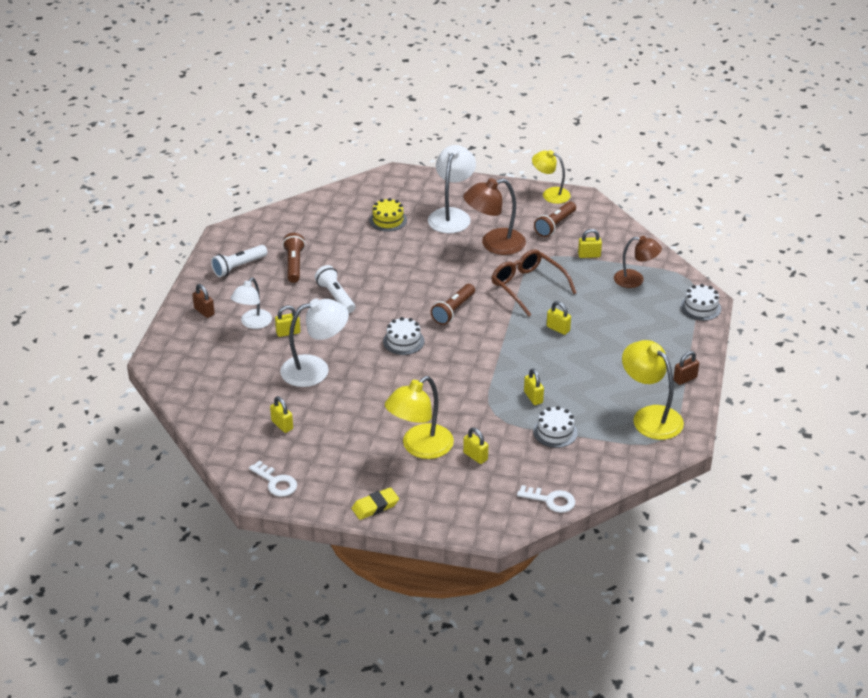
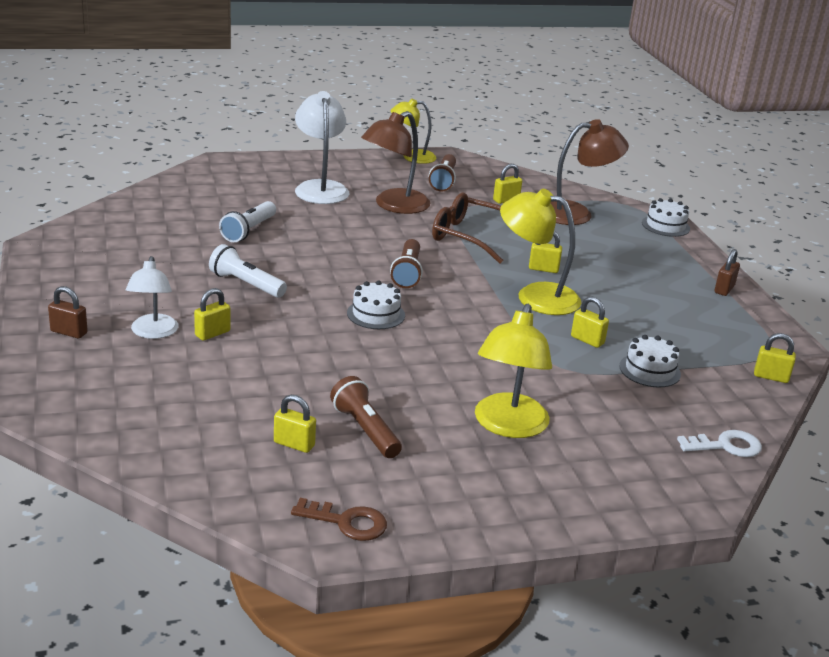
camera: 30 degrees left, 10 degrees down
white flashlight [211,245,268,277] -> white flashlight moved to [219,201,276,242]
white key [249,460,297,497] -> brown key [291,498,387,541]
white lamp [280,298,349,387] -> none
brown flashlight [283,233,305,283] -> brown flashlight moved to [330,376,402,458]
yellow eraser [352,487,399,520] -> none
yellow cake [369,198,407,232] -> none
yellow padlock [463,428,488,464] -> yellow padlock moved to [754,333,796,383]
brown lamp [614,236,662,288] -> brown lamp [551,119,629,225], size x1.50
yellow lamp [622,340,684,440] -> yellow lamp moved to [500,189,581,315]

